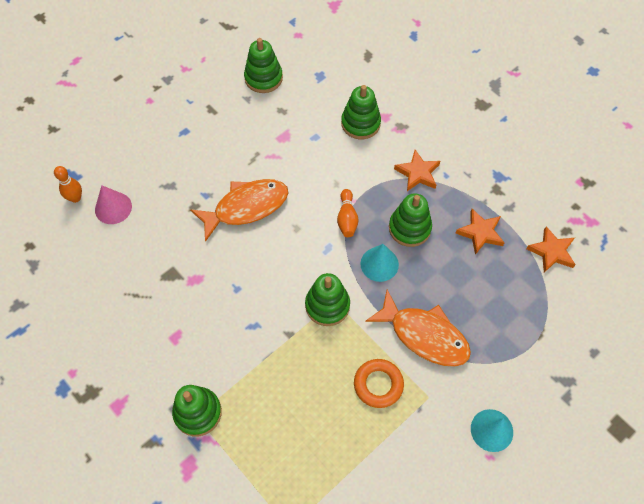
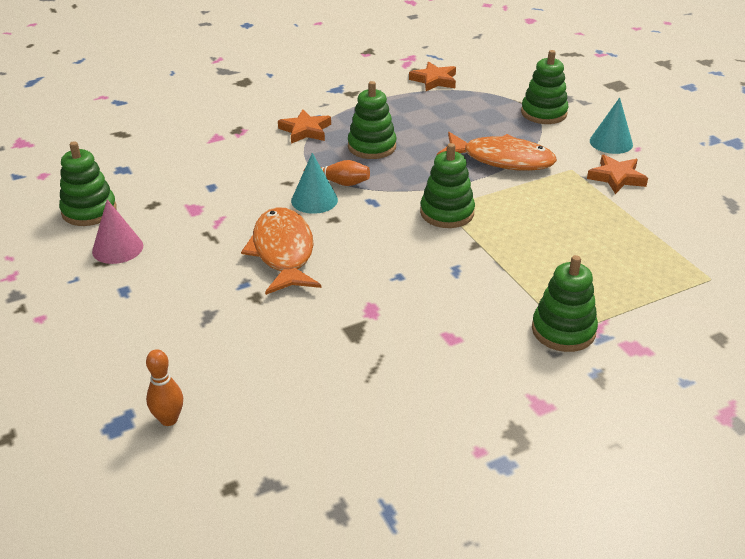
camera: 75 degrees left, 25 degrees down
pink cone [95,186,132,224] -> pink cone moved to [92,199,143,264]
green stacking toy [341,85,381,139] -> green stacking toy moved to [521,50,569,124]
orange ring [354,359,404,408] -> none
turquoise cone [360,244,399,282] -> turquoise cone moved to [291,153,338,214]
orange fish [365,289,471,367] -> orange fish turned 60 degrees clockwise [437,132,557,171]
orange star [456,209,505,255] -> orange star moved to [587,155,648,194]

